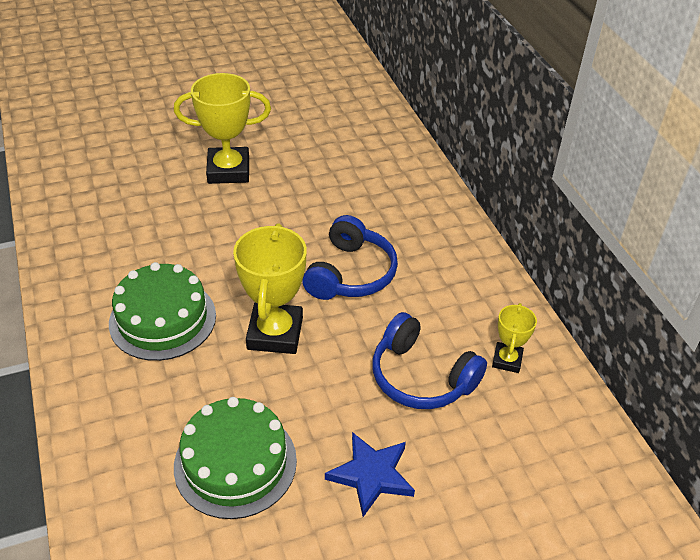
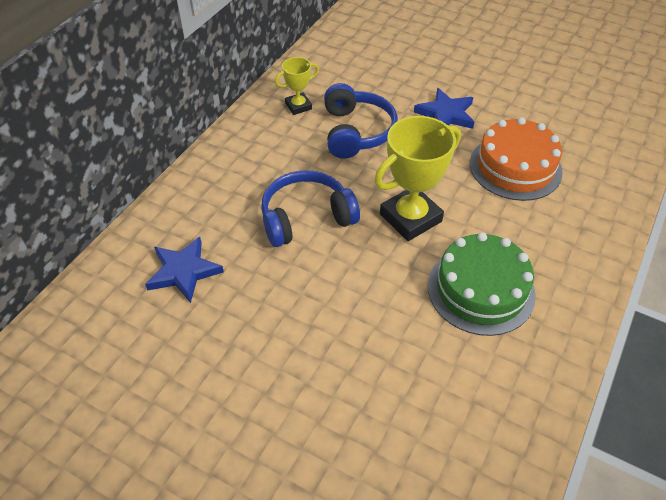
camera: 130 degrees left, 5 degrees up
yellow trophy [174,73,271,184] -> none
green cake [174,397,297,519] -> orange cake [470,117,563,201]
none -> blue star [145,237,224,303]

